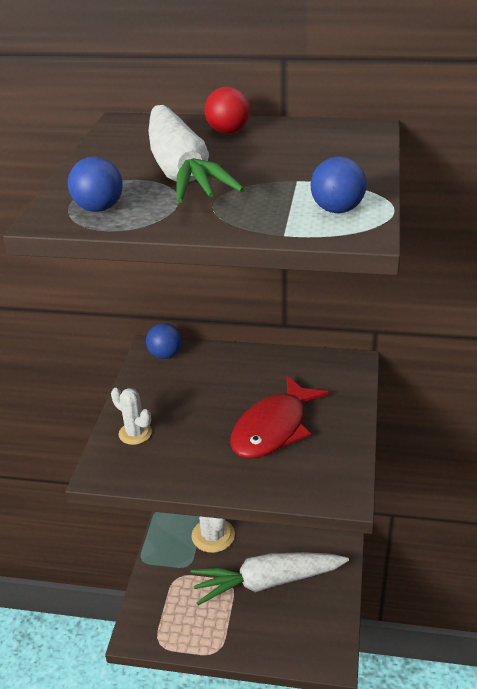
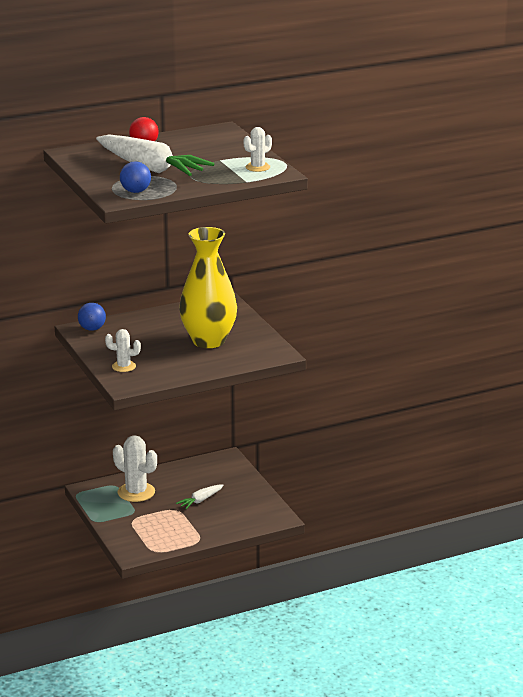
camera: 35 degrees left, 10 degrees down
white carrot [191,552,349,605] -> white carrot [176,485,224,509], size x0.45
red fish [230,376,329,459] -> yellow vase [179,227,237,348]
blue ball [311,156,367,213] -> white cactus [243,127,272,172]

